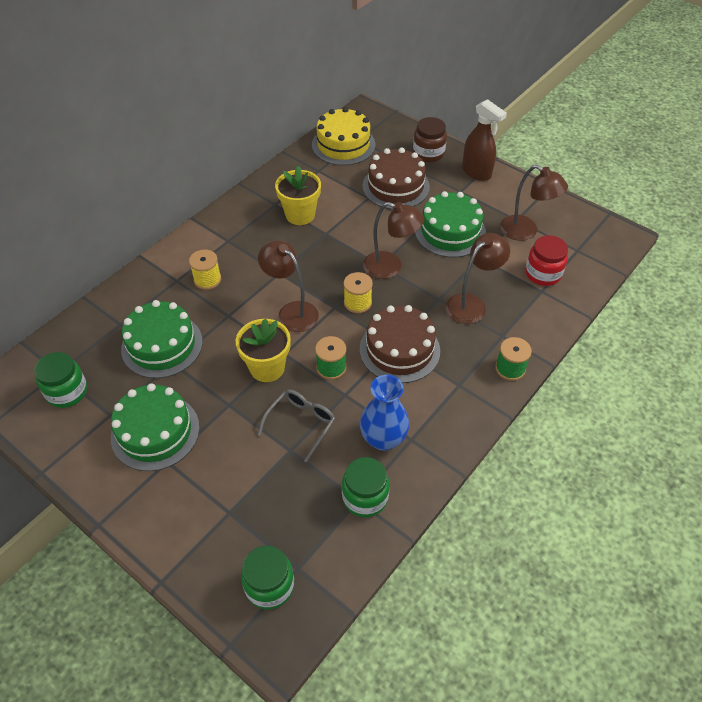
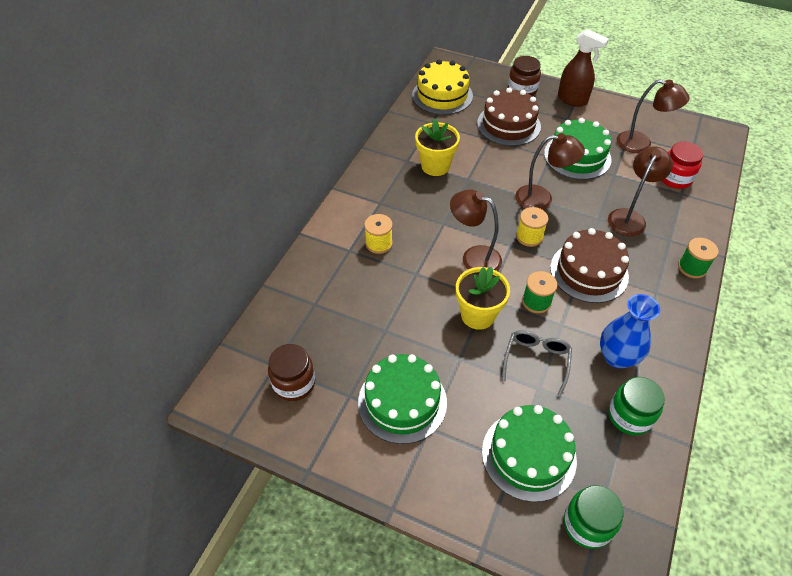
camera: 15 degrees left, 0 degrees up
green jar [34,352,87,408] -> brown jar [268,344,315,401]
green cake [121,300,203,378] -> green cake moved to [482,405,577,502]

